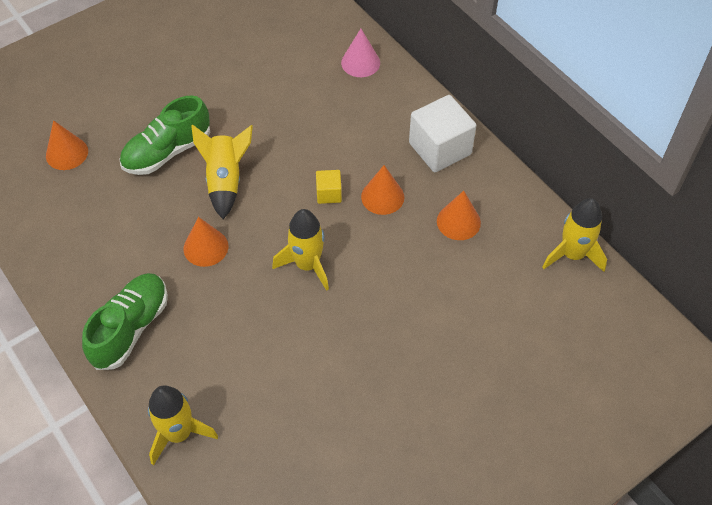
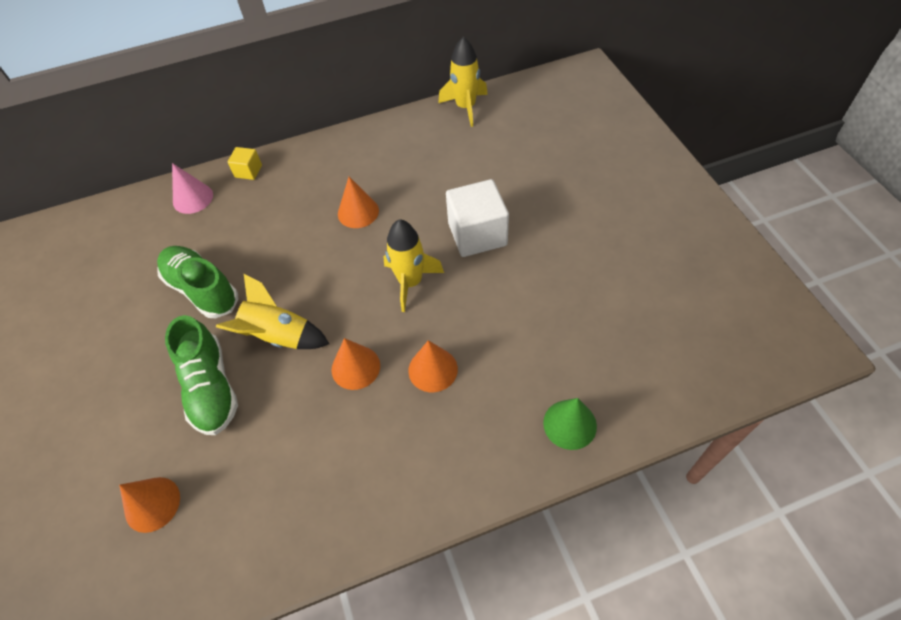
camera: 70 degrees left, 0 degrees up
green shoe [82,273,168,370] -> green shoe moved to [157,246,238,318]
yellow rocket [148,385,218,466] -> green cone [543,398,597,450]
yellow cube [316,170,342,204] -> yellow cube moved to [228,147,262,180]
white cube [409,95,477,172] -> white cube moved to [446,179,509,257]
orange cone [437,191,481,240] -> orange cone moved to [408,340,458,392]

